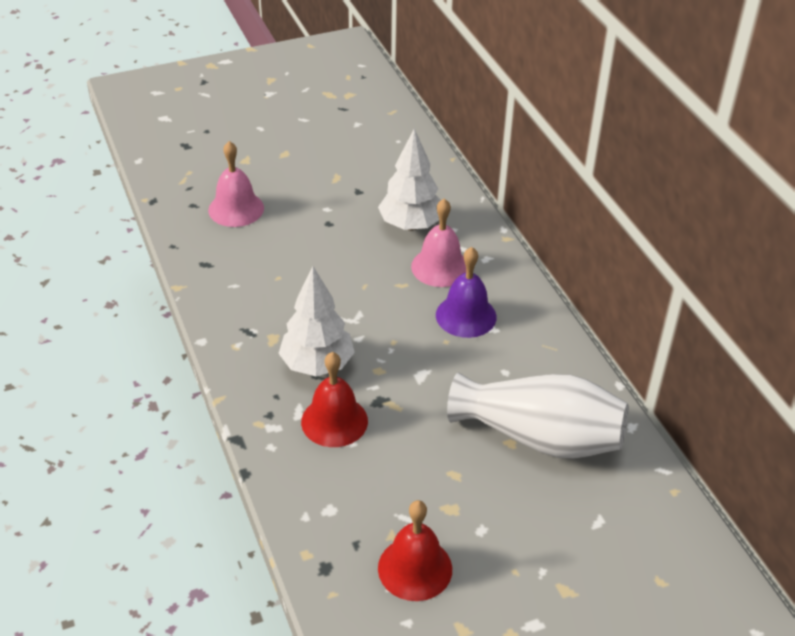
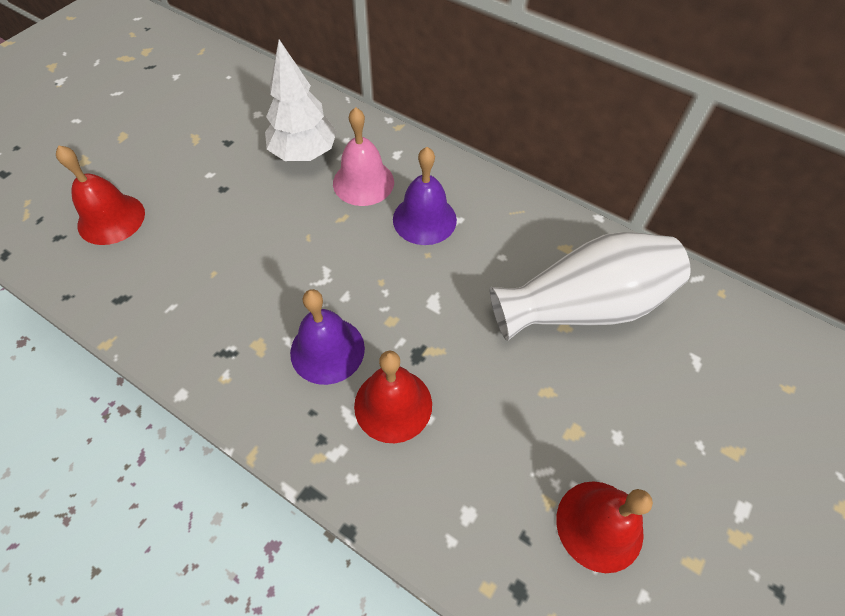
camera: 35 degrees left, 15 degrees up
pink bell [208,141,264,227] -> red bell [56,145,145,245]
white tree [278,266,355,376] -> purple bell [290,289,365,385]

